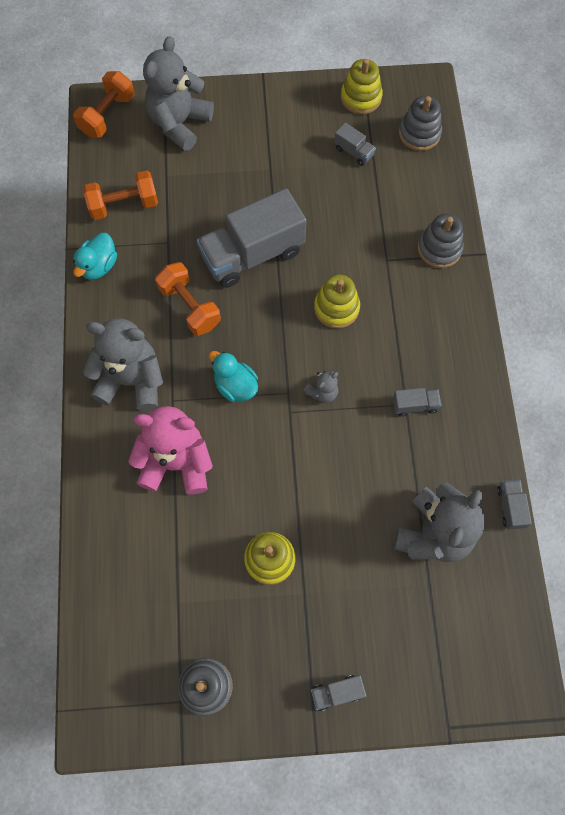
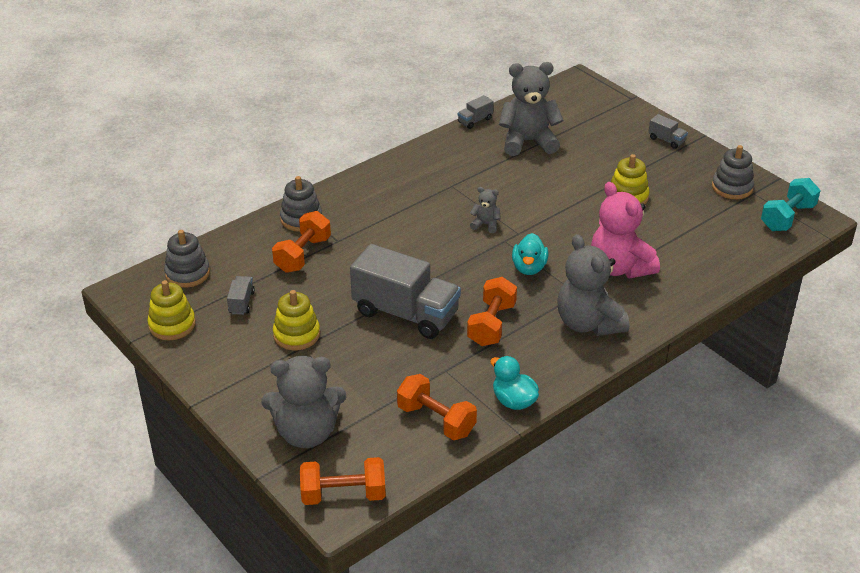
camera: 125 degrees left, 30 degrees down
turquoise duck [73,233,117,280] -> turquoise duck turned 120 degrees counterclockwise [490,356,539,410]
yellow stacking toy [314,275,360,329] -> yellow stacking toy moved to [273,290,320,350]
grey truck [393,388,442,417] -> none
none -> orange dumbbell [272,211,331,273]
none -> turquoise dumbbell [761,178,821,231]

